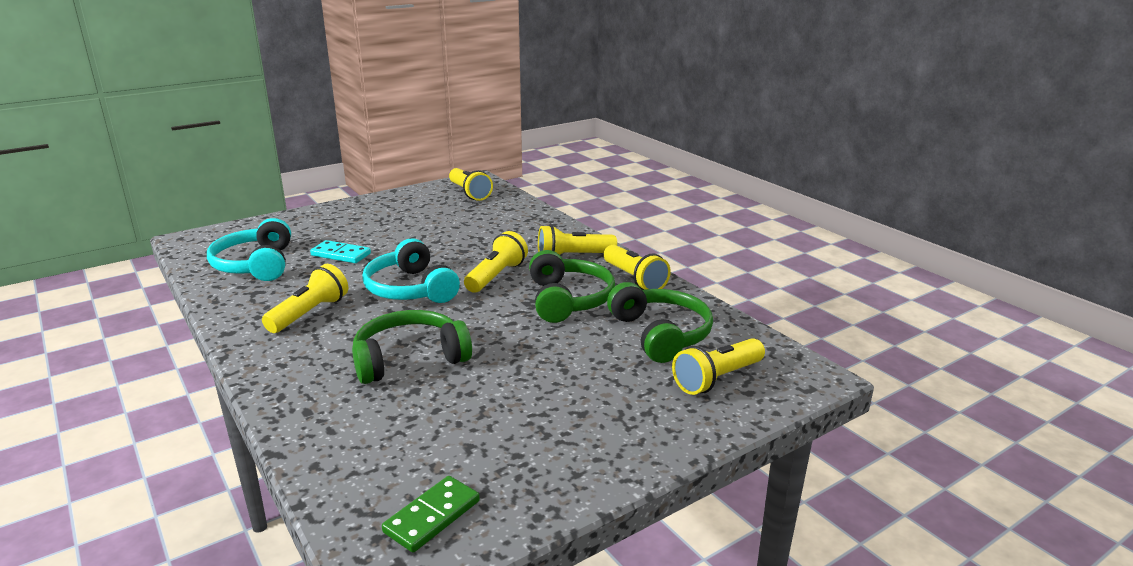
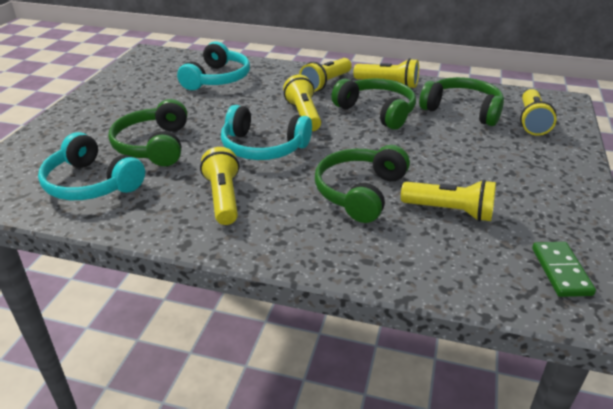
camera: 40 degrees left, 10 degrees up
turquoise domino [310,240,371,263] -> green headphones [108,99,187,166]
yellow flashlight [449,168,493,201] -> yellow flashlight moved to [401,179,496,222]
none -> turquoise headphones [177,41,250,90]

